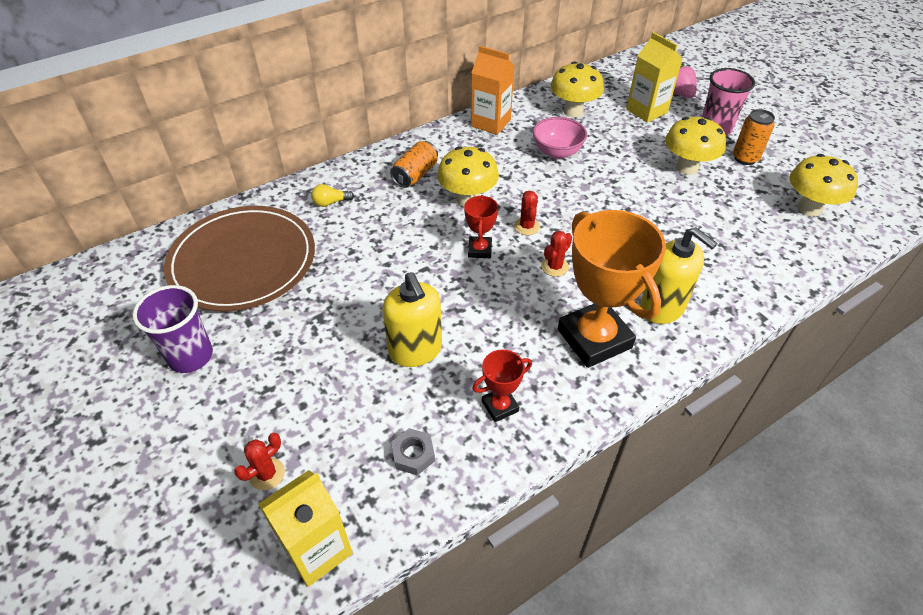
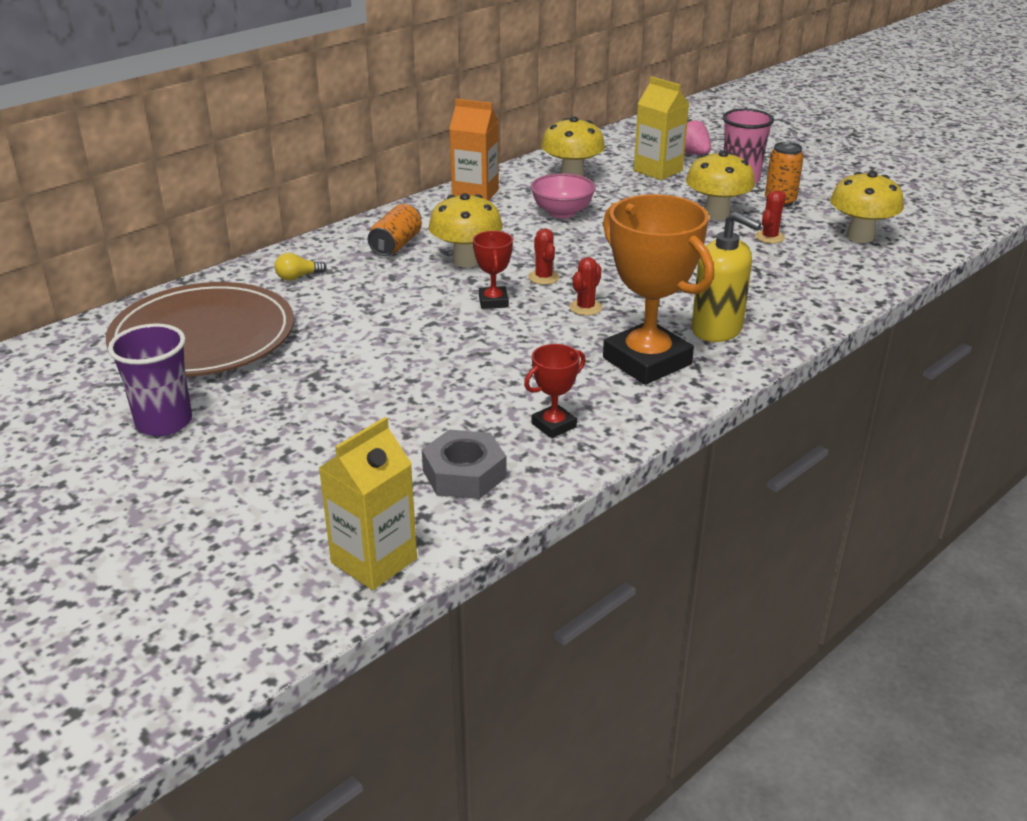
camera: 10 degrees left, 15 degrees down
red cactus [234,433,285,490] -> red cactus moved to [755,191,786,244]
yellow soap dispenser [383,272,442,367] -> none
grey nut [391,428,435,476] -> grey nut [422,430,506,499], size x1.57

